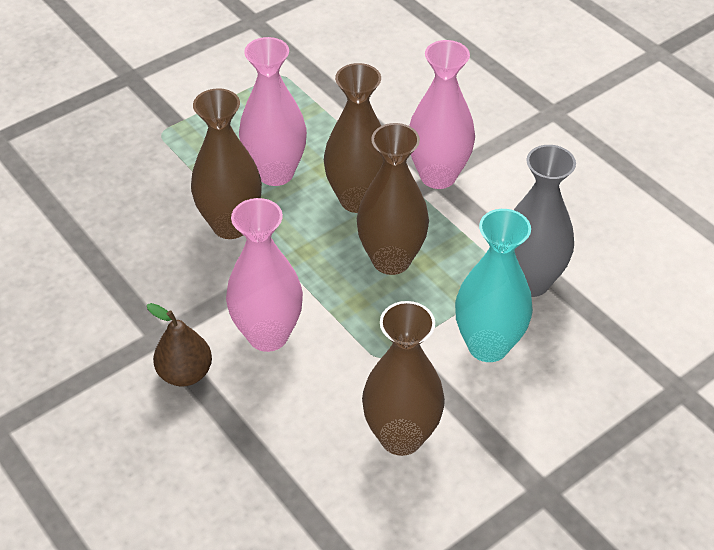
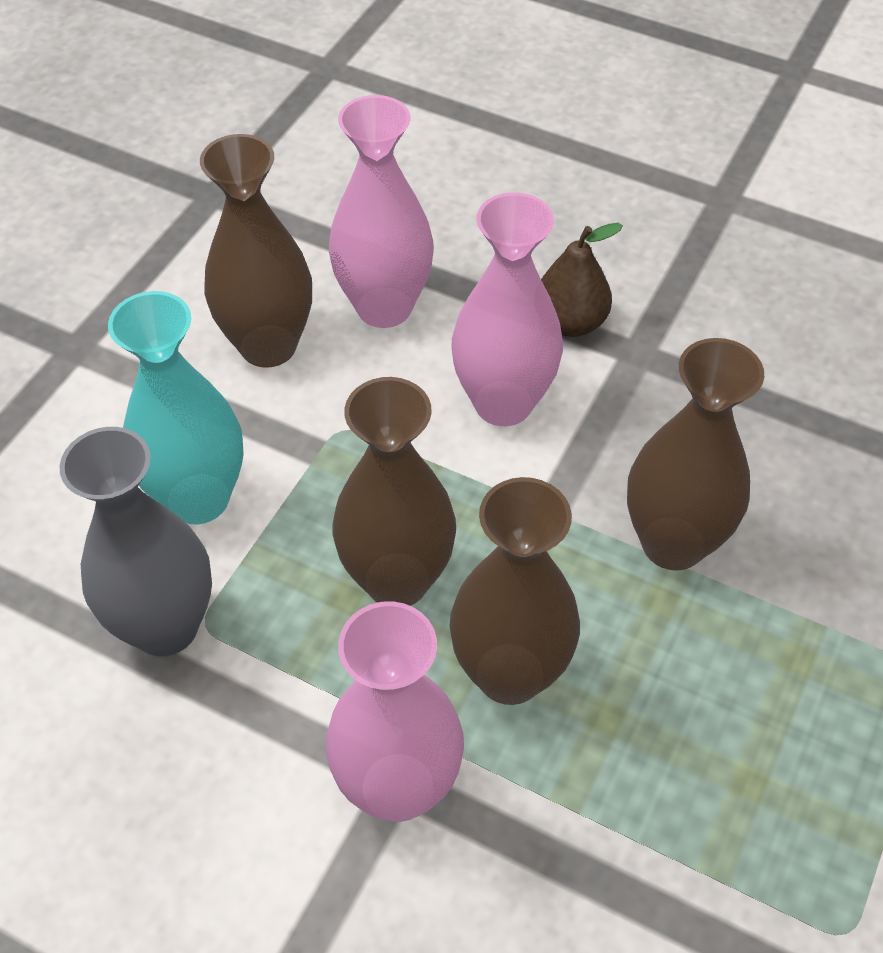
camera: 155 degrees right, 5 degrees up
pink vase [239,37,307,186] -> pink vase moved to [329,95,434,328]

